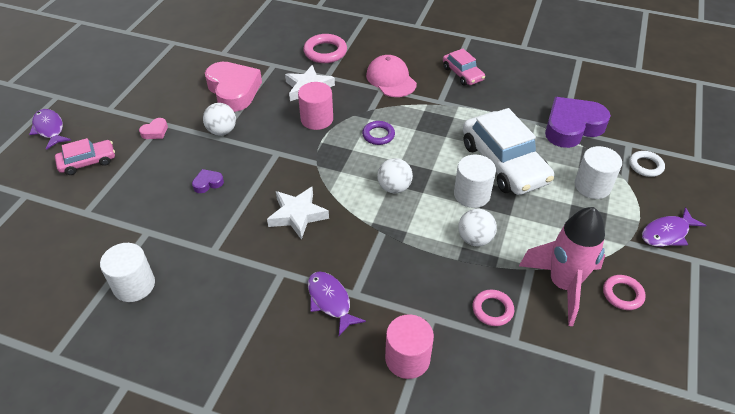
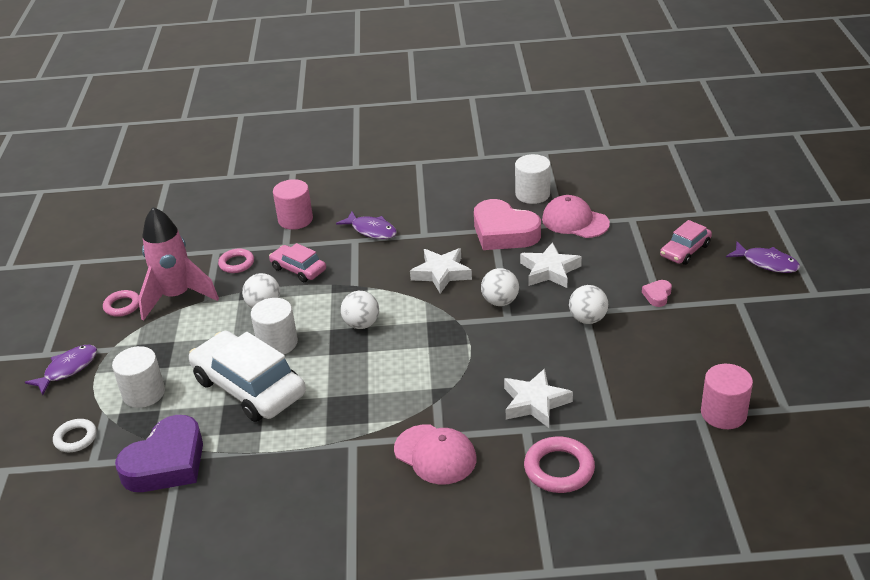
camera: 160 degrees right, 10 degrees down
purple heart [192,169,224,193] -> white star [520,242,582,288]
pink heart [205,62,262,112] -> pink heart moved to [474,199,541,250]
pink cylinder [298,82,333,130] -> pink cylinder moved to [701,364,753,429]
purple ring [362,121,395,145] -> none
pink car [443,49,485,86] -> pink car moved to [269,243,326,282]
none -> white ball [481,268,519,306]
none -> pink cap [542,195,610,238]

